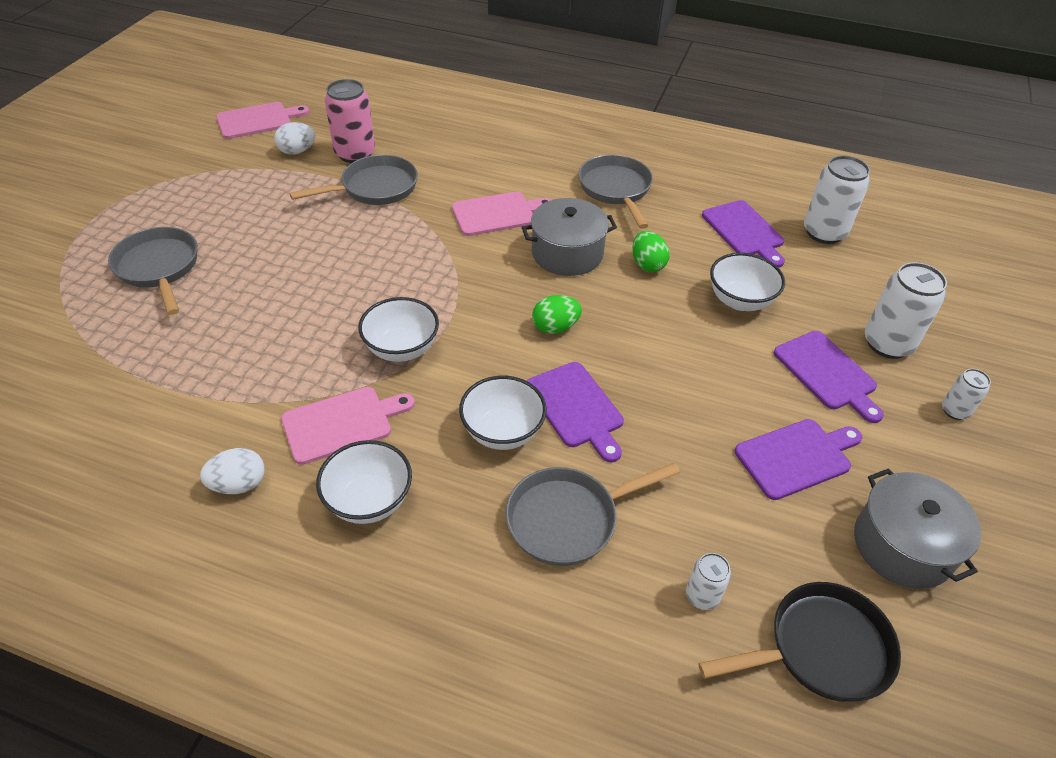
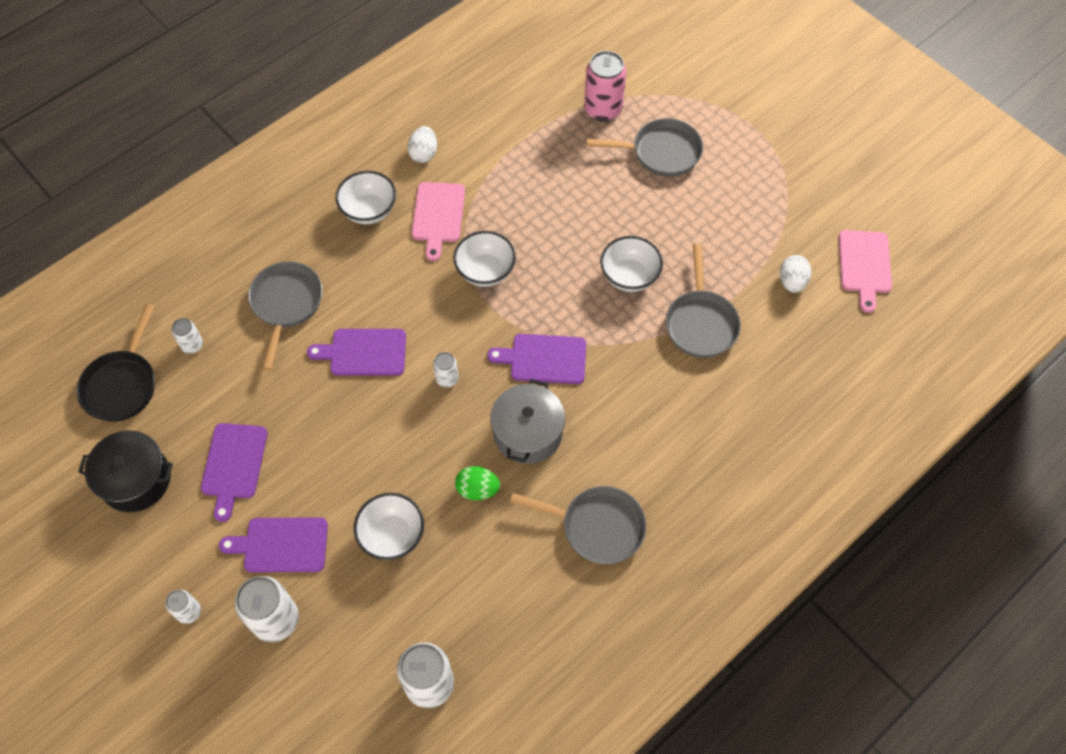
camera: 120 degrees right, 15 degrees up
pink can [325,79,375,163] -> pink can moved to [584,51,626,122]
pink cutting board [452,192,551,236] -> none
white bowl [459,376,547,450] -> white bowl moved to [600,236,663,292]
green egg [532,295,582,334] -> white can [433,352,459,388]
purple cutting board [702,200,785,268] -> purple cutting board moved to [487,334,586,384]
grey pot [854,468,981,589] -> black pot [78,431,173,512]

